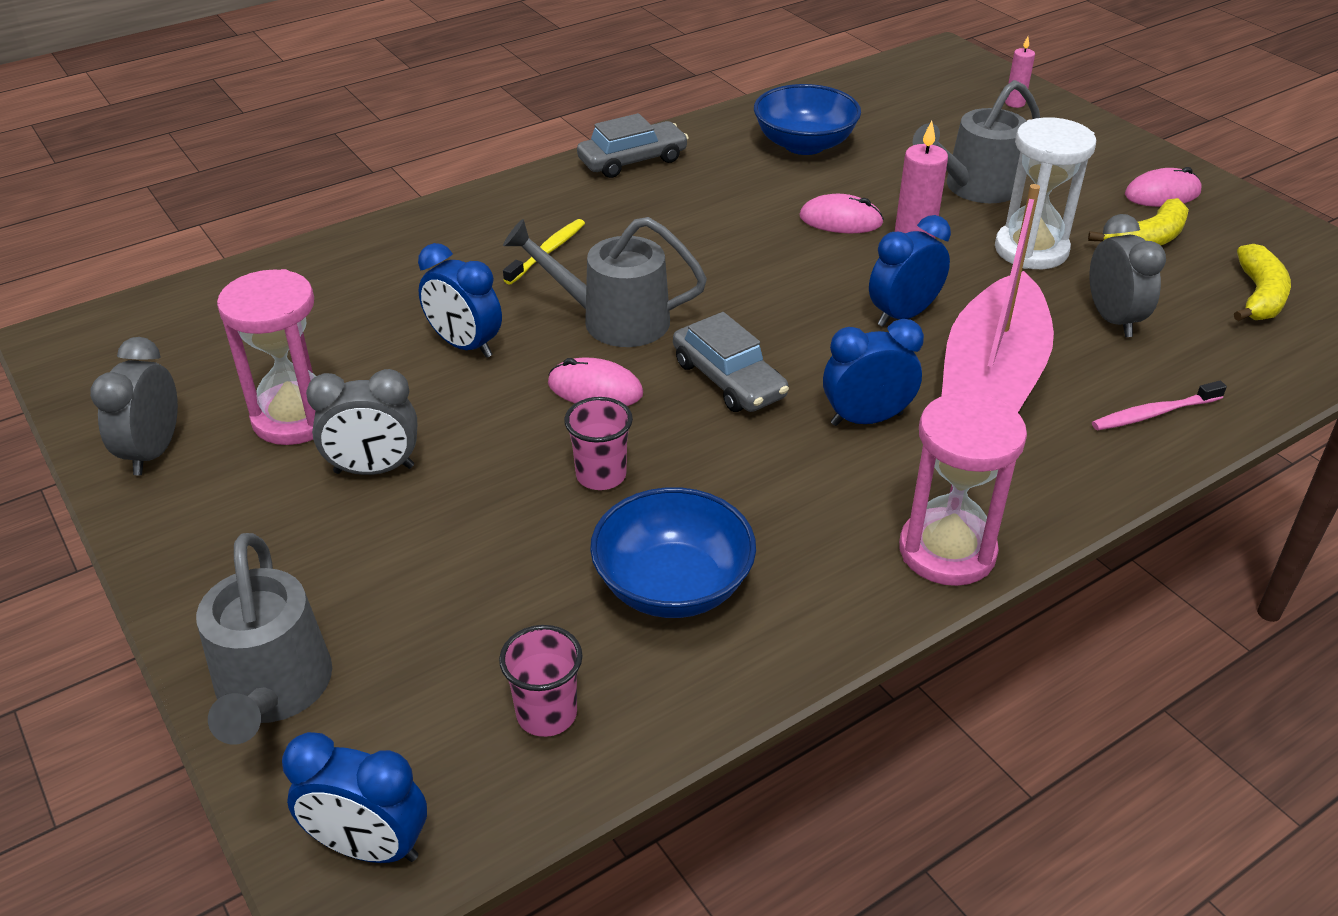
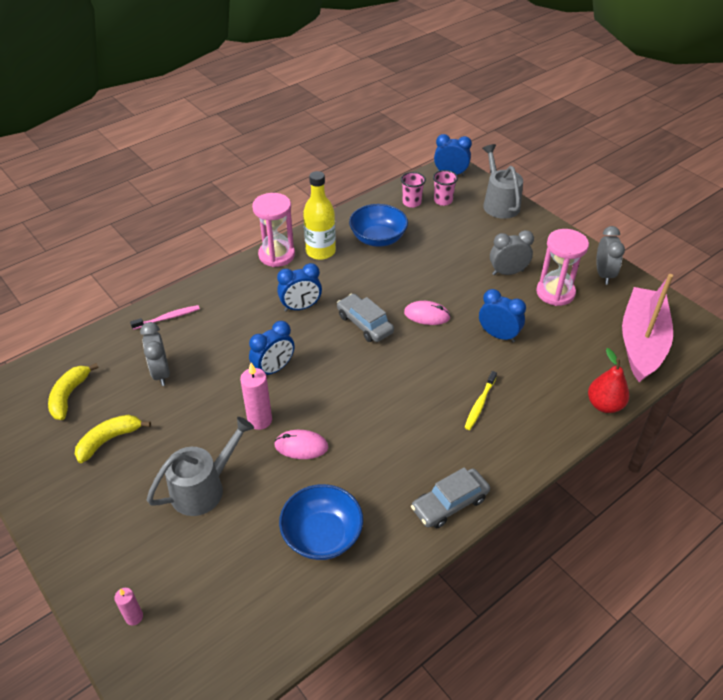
camera: 175 degrees right, 5 degrees up
grey watering can [503,217,707,347] -> none
pink cup [564,397,633,490] -> pink cup moved to [433,170,458,206]
pink boat [941,184,1054,413] -> pink boat moved to [622,274,673,382]
white hourglass [995,117,1096,269] -> none
pink mouse [1125,167,1202,207] -> none
none -> yellow bottle [303,171,336,260]
none -> red pear [588,348,629,413]

